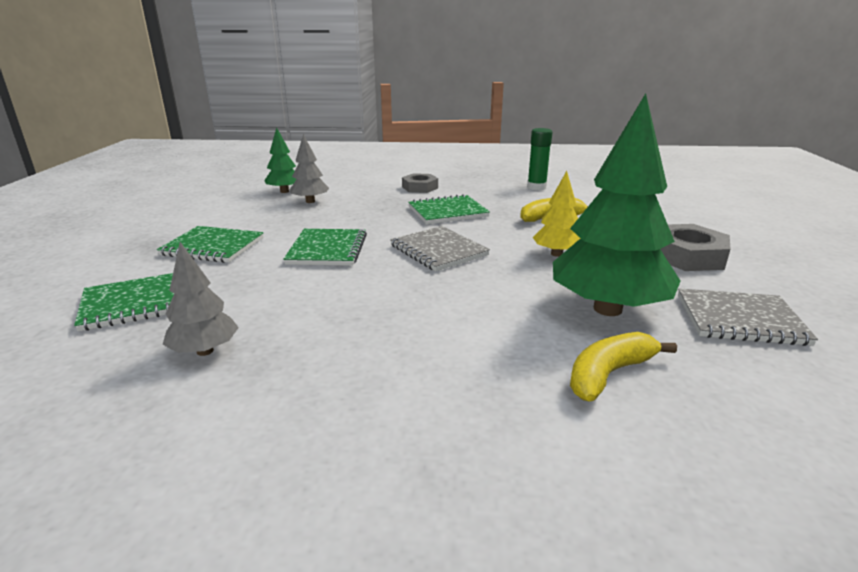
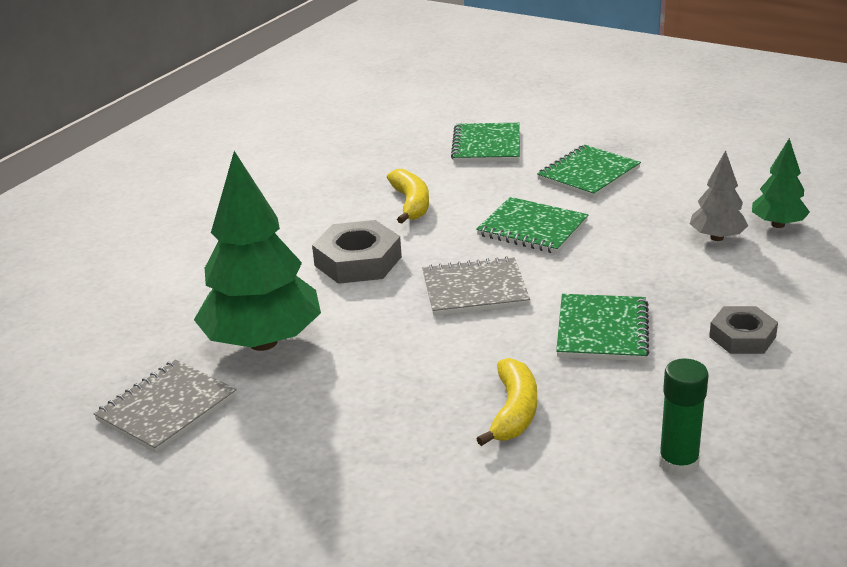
camera: 120 degrees right, 5 degrees up
grey tree [162,242,239,356] -> none
yellow tree [533,171,580,257] -> none
yellow banana [570,332,677,402] -> yellow banana moved to [387,169,429,224]
grey nut [660,224,731,271] -> grey nut moved to [312,220,402,284]

